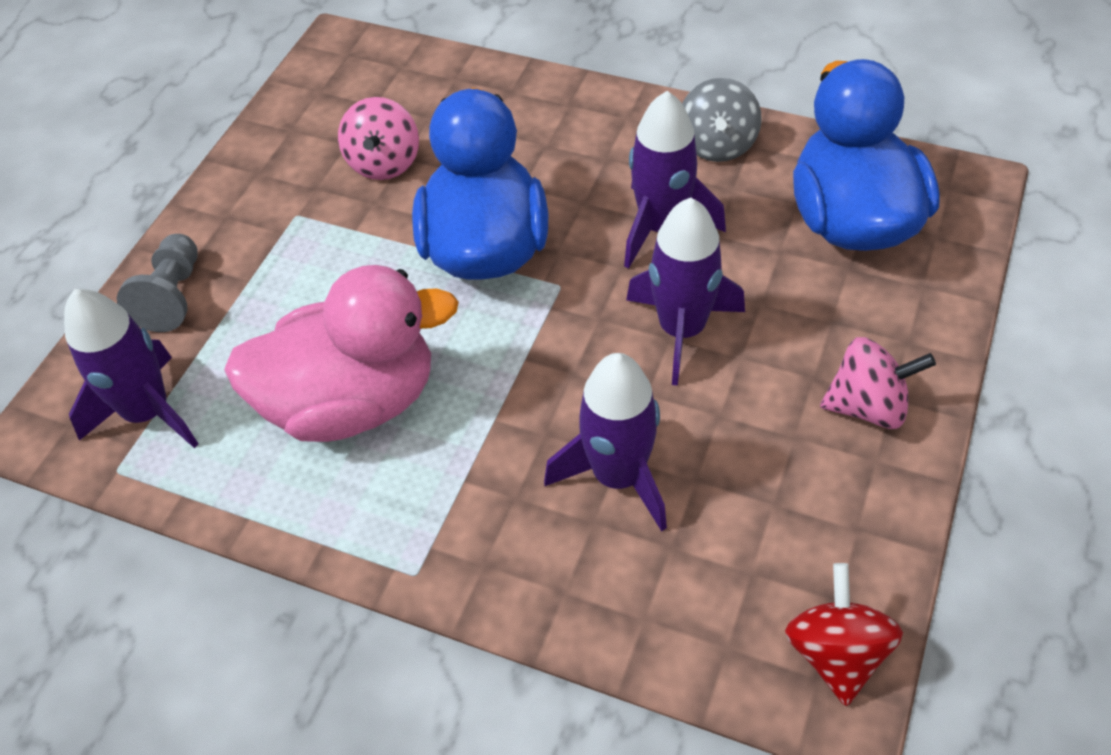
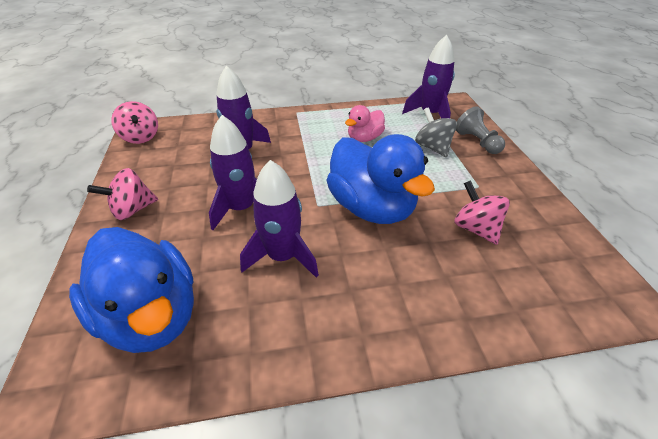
camera: 145 degrees right, 10 degrees down
pink duck [224,265,459,442] -> pink duck [345,105,385,142], size x0.52
grey spinning top [682,78,762,162] -> grey spinning top moved to [415,107,457,157]
red spinning top [785,563,903,706] -> pink spinning top [111,101,158,144]

